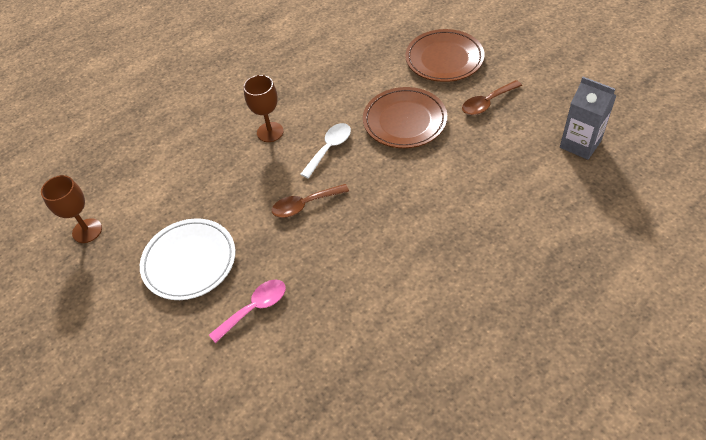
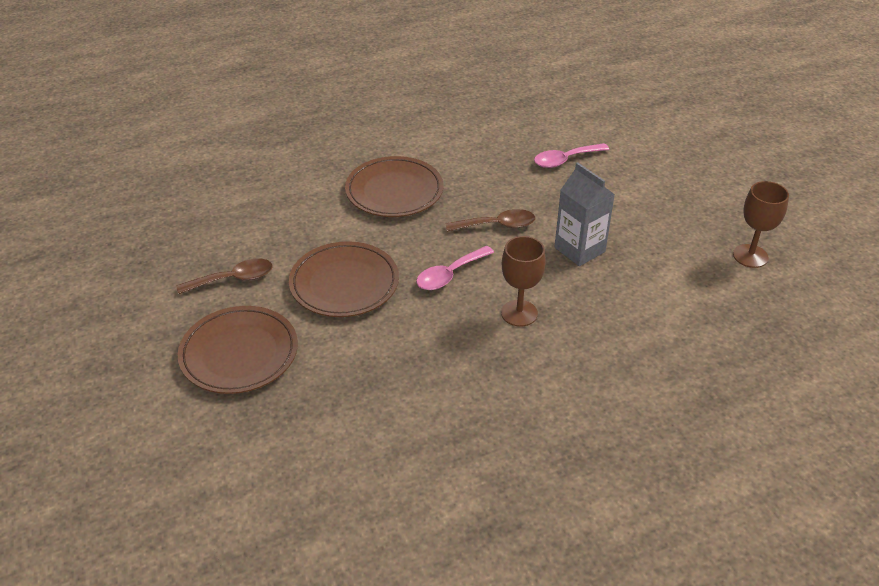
camera: 170 degrees left, 10 degrees down
white plate [140,218,236,300] -> none
white spoon [300,123,351,179] -> pink spoon [416,246,494,290]
grey carton [560,77,616,160] -> grey carton moved to [554,162,615,266]
none -> brown plate [345,156,443,217]

